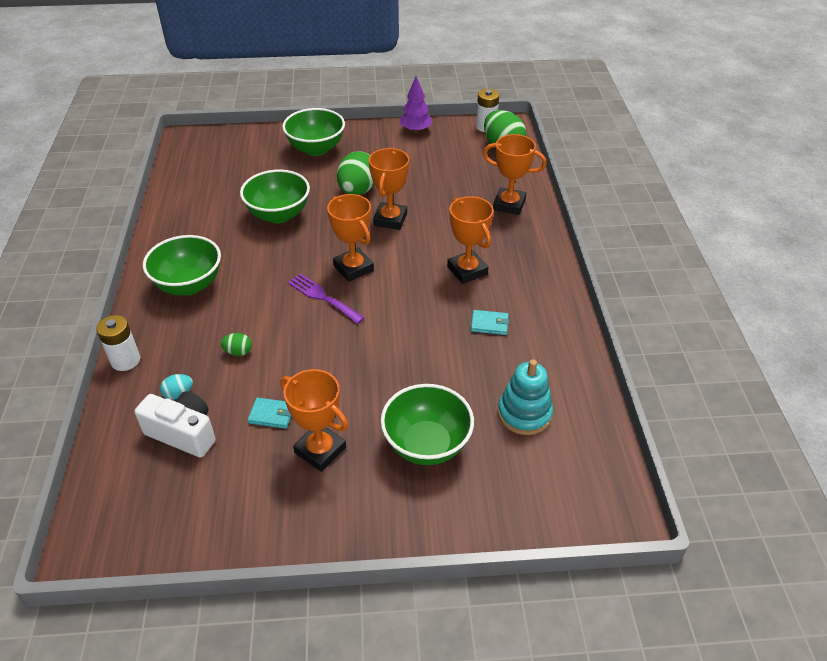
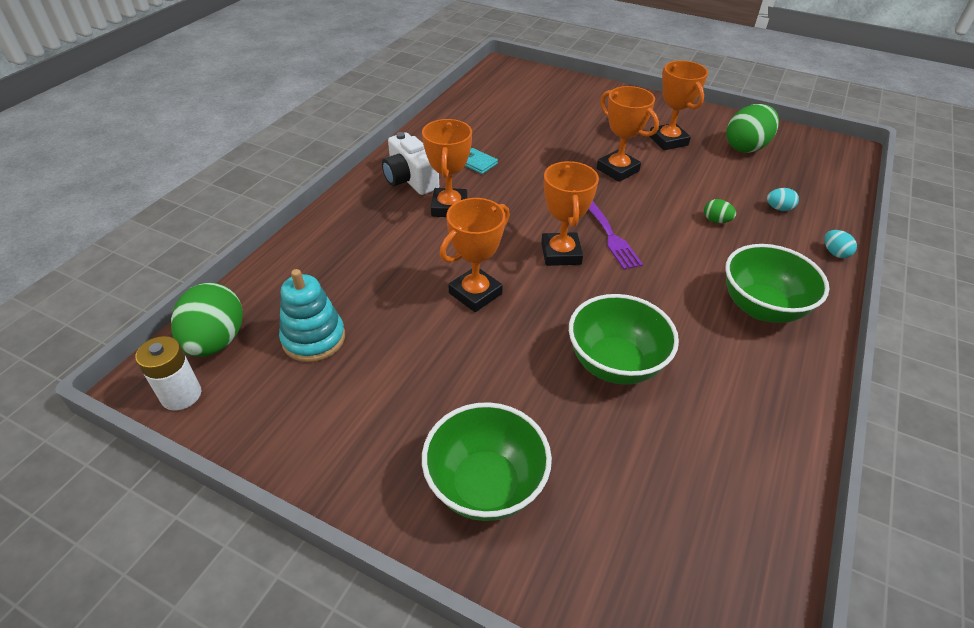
camera: 150 degrees left, 0 degrees up
white battery [96,315,140,371] -> turquoise egg [824,230,857,258]
white camera [134,391,216,457] -> white camera moved to [382,132,439,195]
turquoise wallet [248,397,291,429] -> none
green egg [337,151,375,195] -> green egg moved to [726,104,779,153]
green bowl [381,384,474,465] -> none
purple tree [399,76,433,133] -> none
orange trophy [483,134,546,215] -> orange trophy moved to [597,86,659,182]
turquoise stacking toy [498,359,553,435] -> turquoise stacking toy moved to [279,269,345,362]

